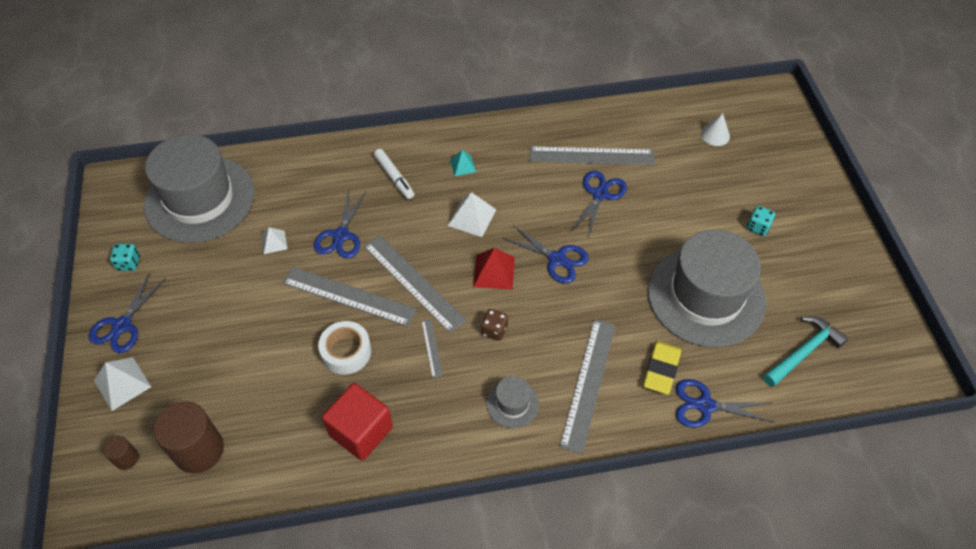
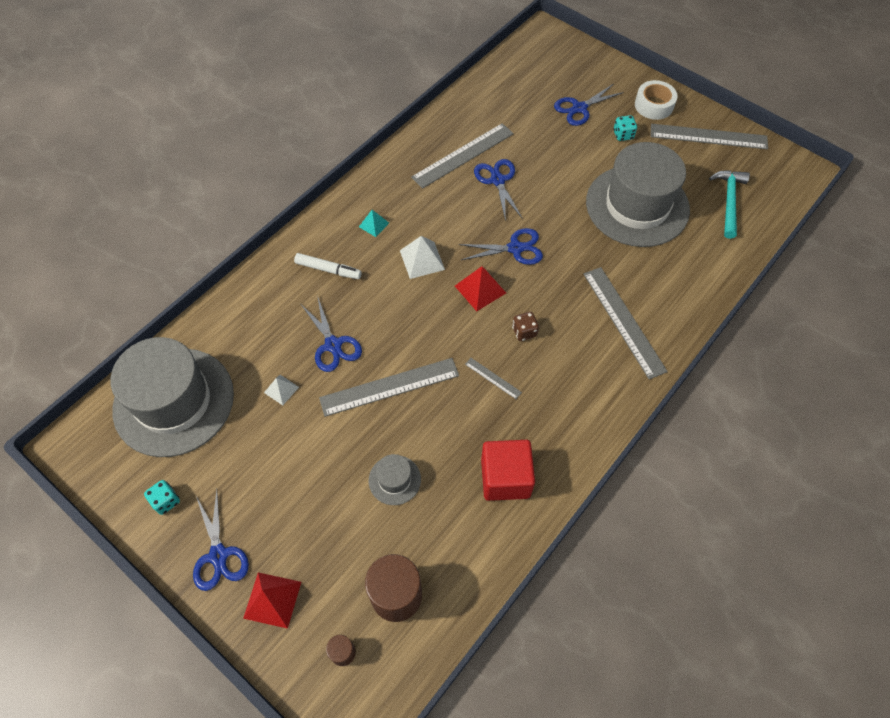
camera: 40 degrees left, 5 degrees up
white pyramid [94,357,151,411] -> red pyramid [243,572,301,629]
white tape [318,321,371,374] -> white tape moved to [635,80,678,120]
grey ruler [364,235,467,333] -> grey ruler moved to [651,124,768,149]
grey hat [486,376,539,428] -> grey hat moved to [369,454,421,505]
yellow eraser [643,341,681,394] -> none
blue scissors [676,379,774,428] -> blue scissors moved to [554,84,624,126]
white cone [701,113,730,146] -> none

